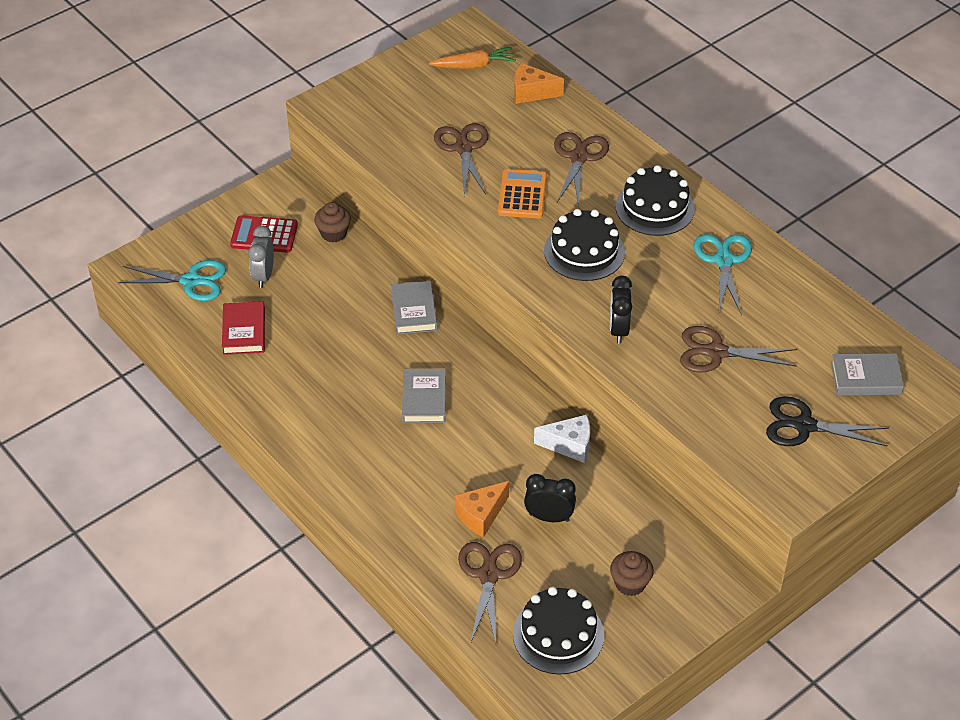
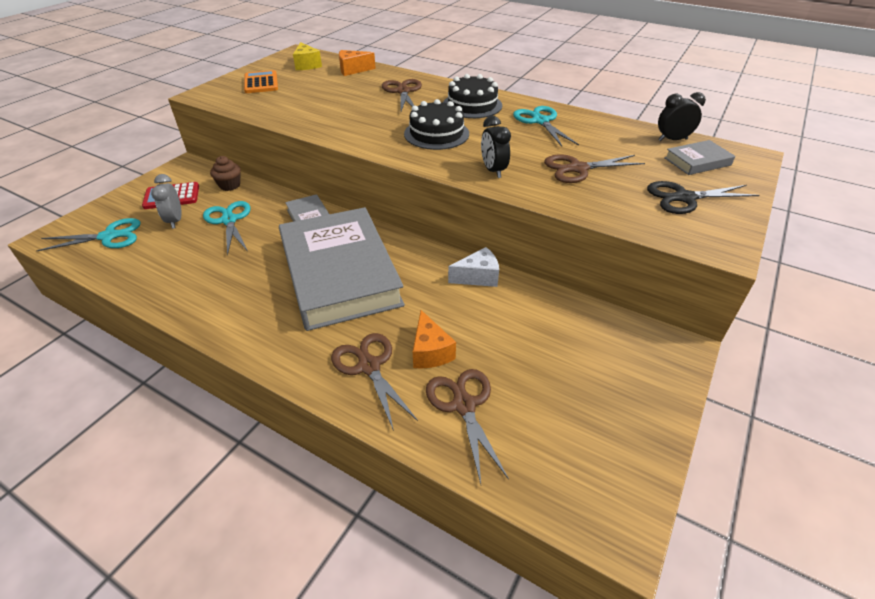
camera: 20 degrees left, 5 degrees down
red book [222,301,265,355] -> none
grey book [402,369,446,423] -> grey book [279,207,405,331], size x2.47
orange carrot [429,47,516,69] -> yellow cheese [293,42,322,70]
brown scissors [434,123,489,196] -> brown scissors moved to [331,333,418,431]
orange cheese [455,481,509,537] -> orange cheese turned 45 degrees counterclockwise [413,310,456,369]
orange calculator [498,169,547,218] -> orange calculator moved to [244,70,278,93]
black cake [513,587,604,675] -> none
black clock [524,474,576,522] -> black clock moved to [658,92,706,141]
brown cupcake [610,551,654,596] -> none
none -> turquoise scissors [203,201,251,256]

